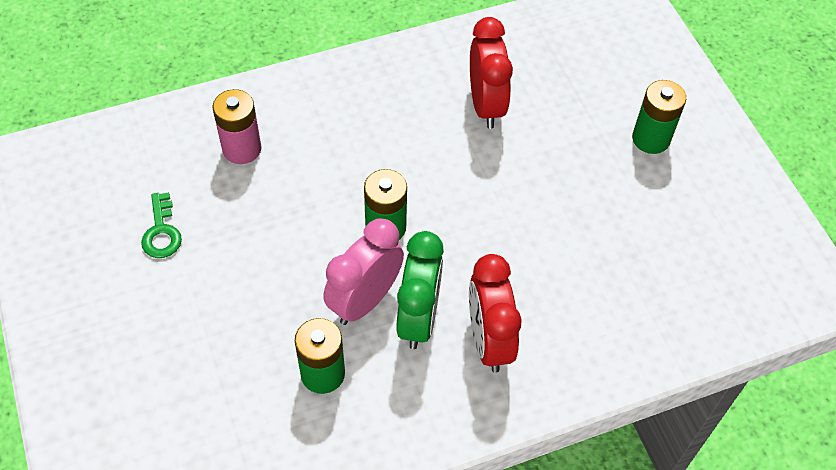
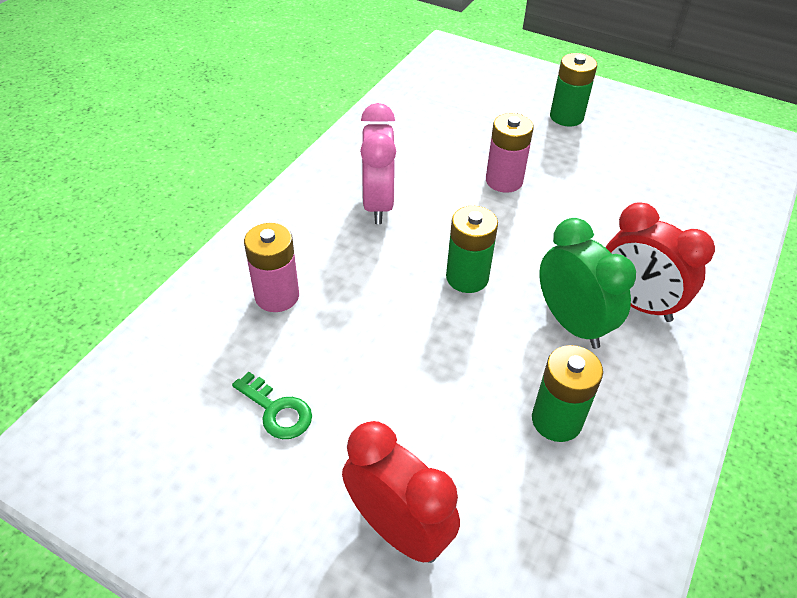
camera: 40 degrees left, 10 degrees down
pink clock [323,218,404,325] -> pink clock moved to [360,103,396,224]
red clock [470,17,513,129] -> red clock moved to [342,421,460,563]
none -> pink battery [486,113,534,193]

